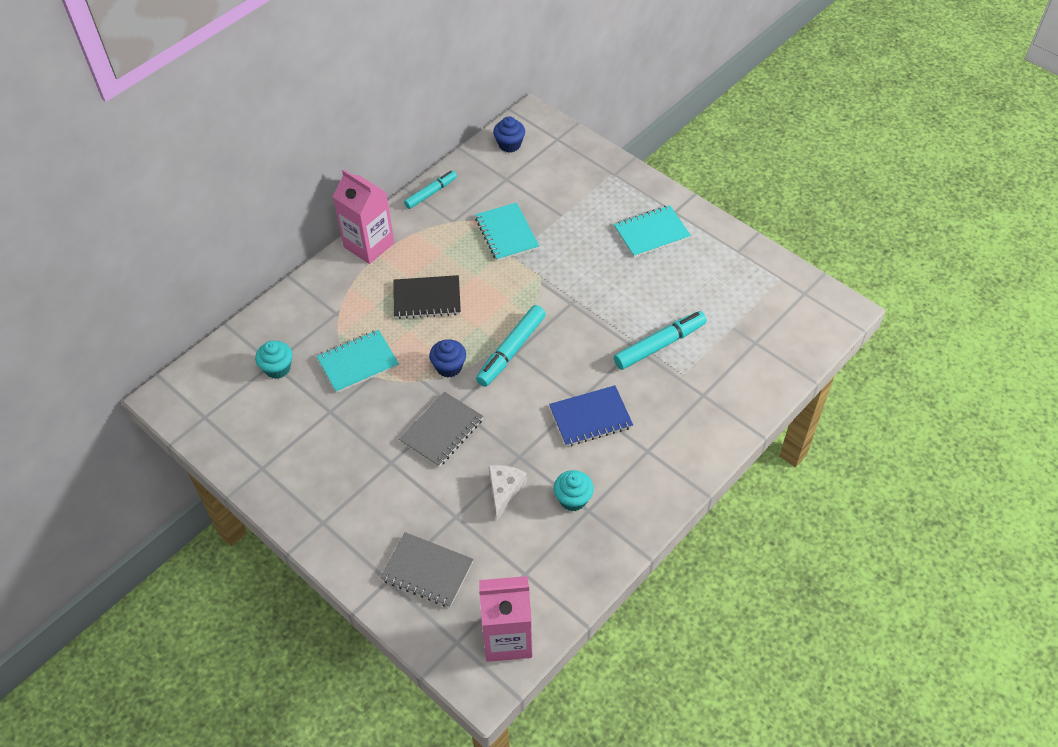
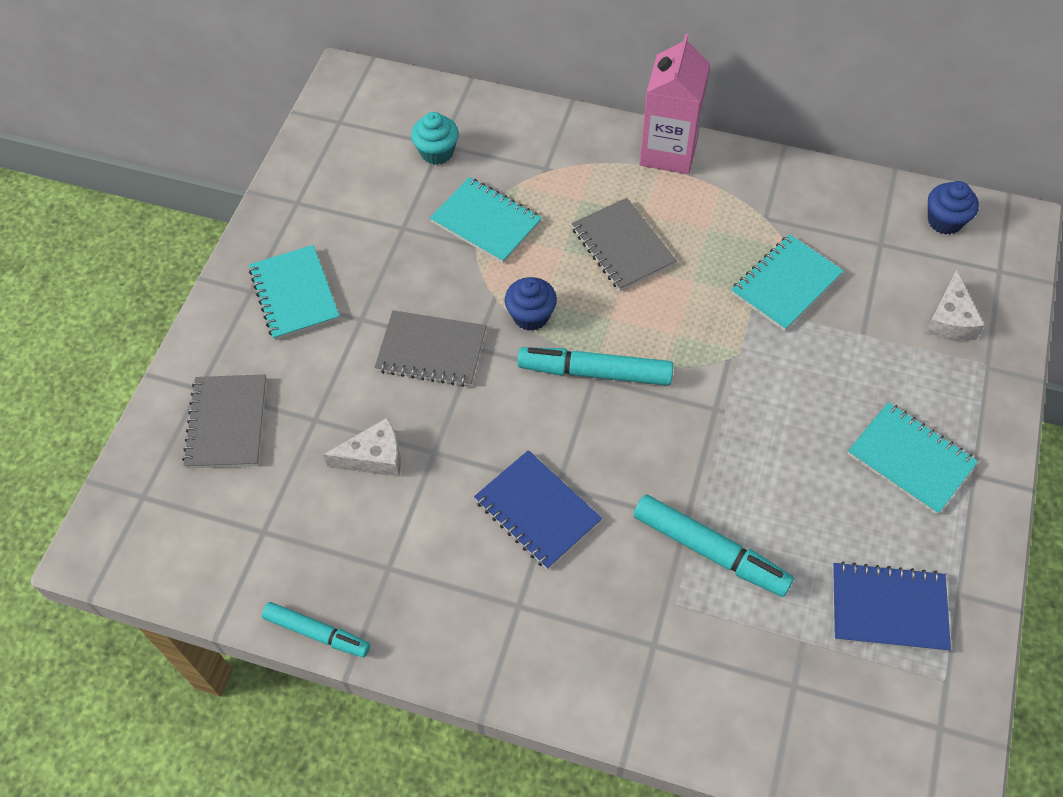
camera: 65 degrees right, 5 degrees up
black notebook [393,275,461,319] -> grey notebook [571,198,677,291]
turquoise marker [404,171,457,209] -> turquoise marker moved to [262,602,370,658]
pink carton [479,576,532,662] -> none
turquoise cupcake [554,470,594,511] -> none
none -> turquoise notebook [249,245,340,340]
none -> blue notebook [833,561,951,652]
none -> white cheese [925,270,985,341]

